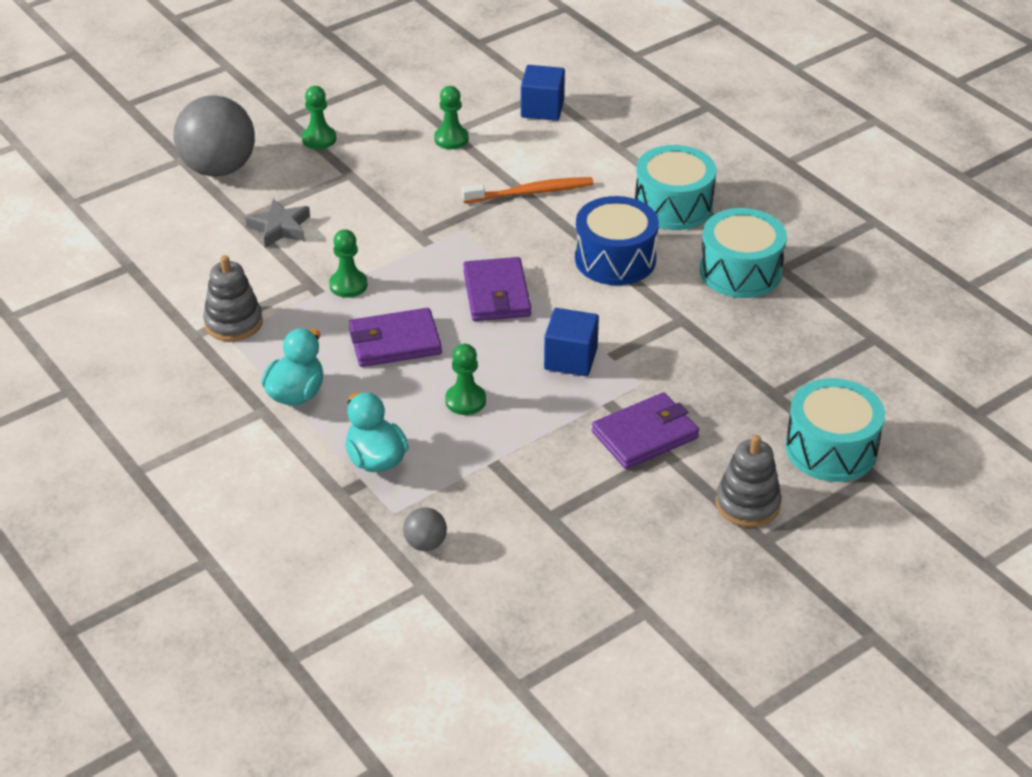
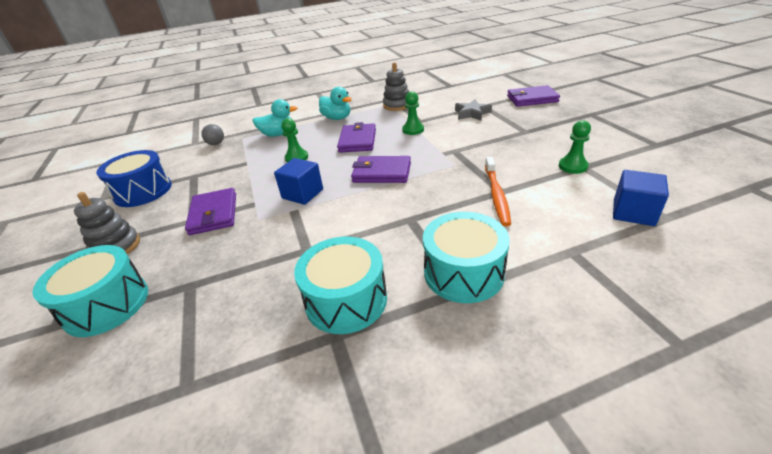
camera: 110 degrees right, 5 degrees down
grey ball [173,95,255,177] -> purple wallet [507,85,560,107]
green pawn [302,86,336,149] -> none
blue drum [575,196,659,285] -> blue drum moved to [96,150,172,207]

